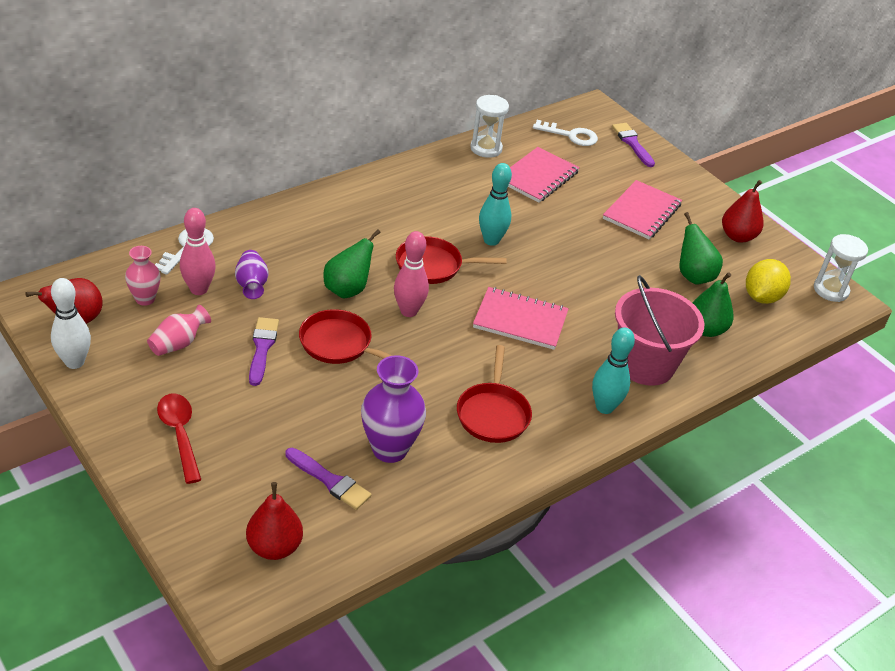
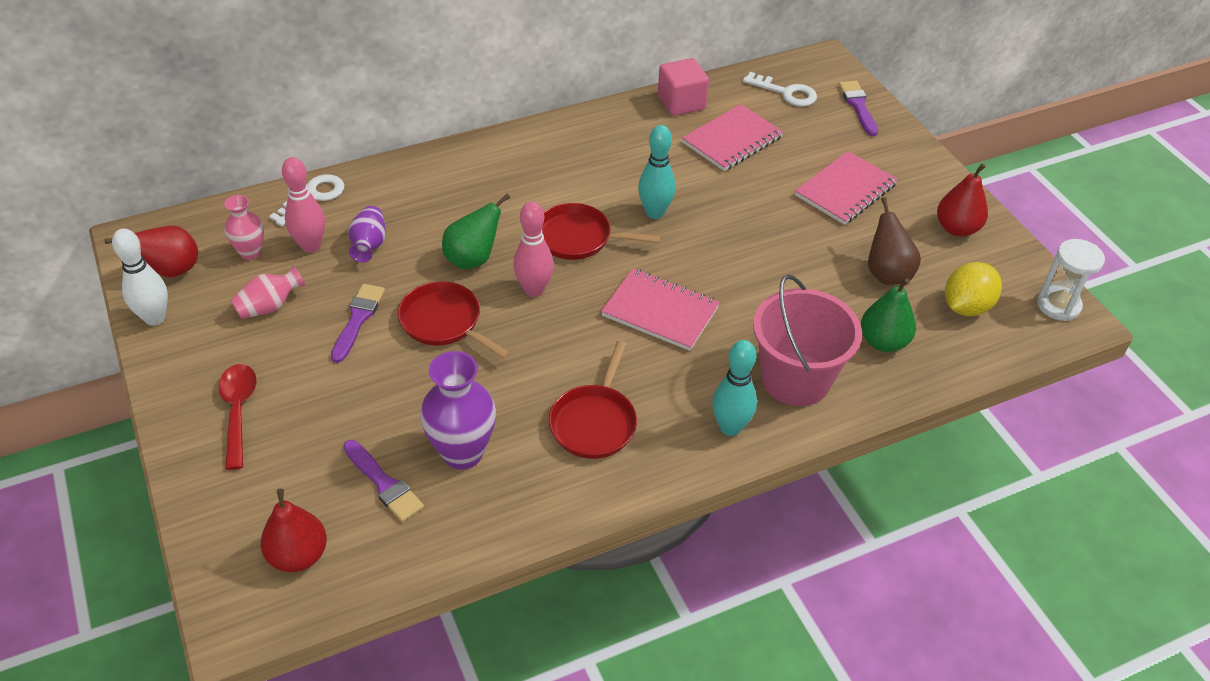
camera: 15 degrees right, 5 degrees up
white hourglass [470,95,509,158] -> pink cube [658,58,709,116]
green pear [680,212,723,284] -> brown pear [868,197,921,285]

